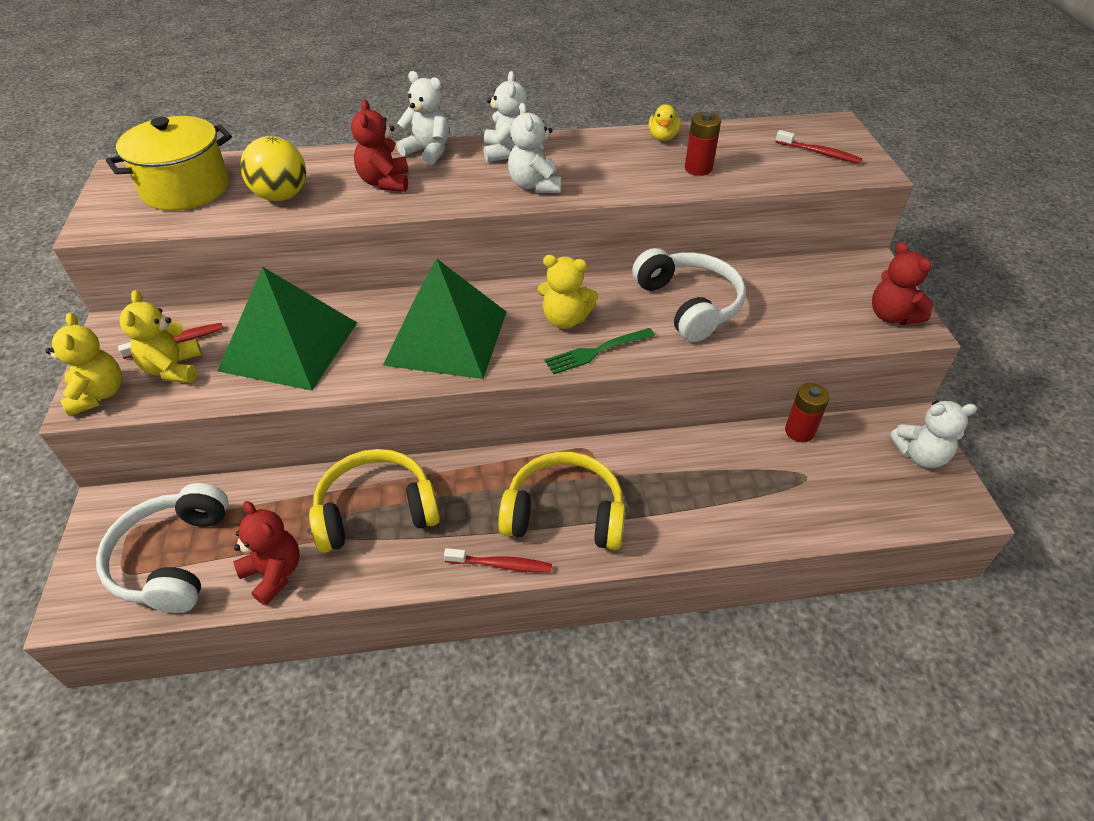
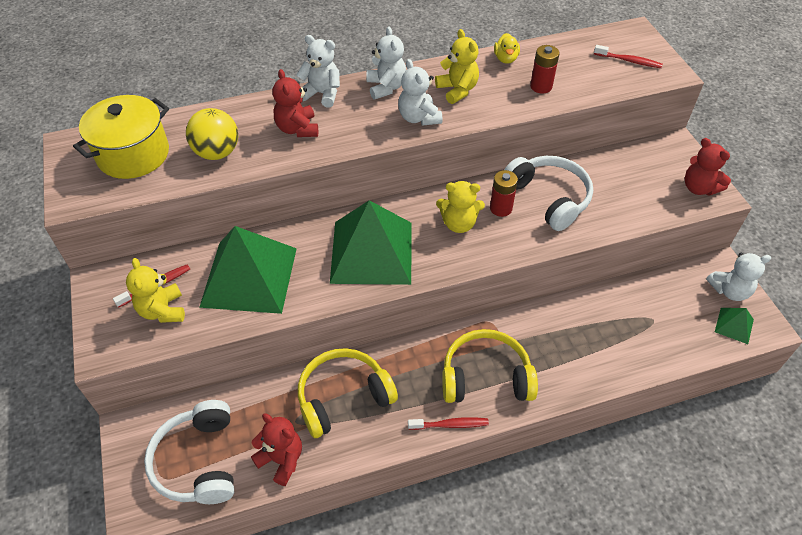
camera: 10 degrees left, 5 degrees up
yellow teddy bear [46,313,122,416] -> yellow teddy bear moved to [435,29,479,104]
green fork [544,328,655,374] -> none
red battery [785,383,830,442] -> red battery moved to [490,170,518,217]
none -> green pyramid [715,308,754,344]

